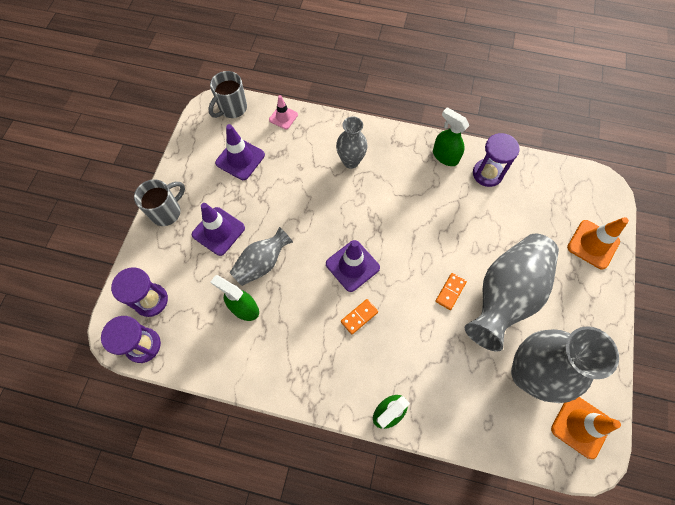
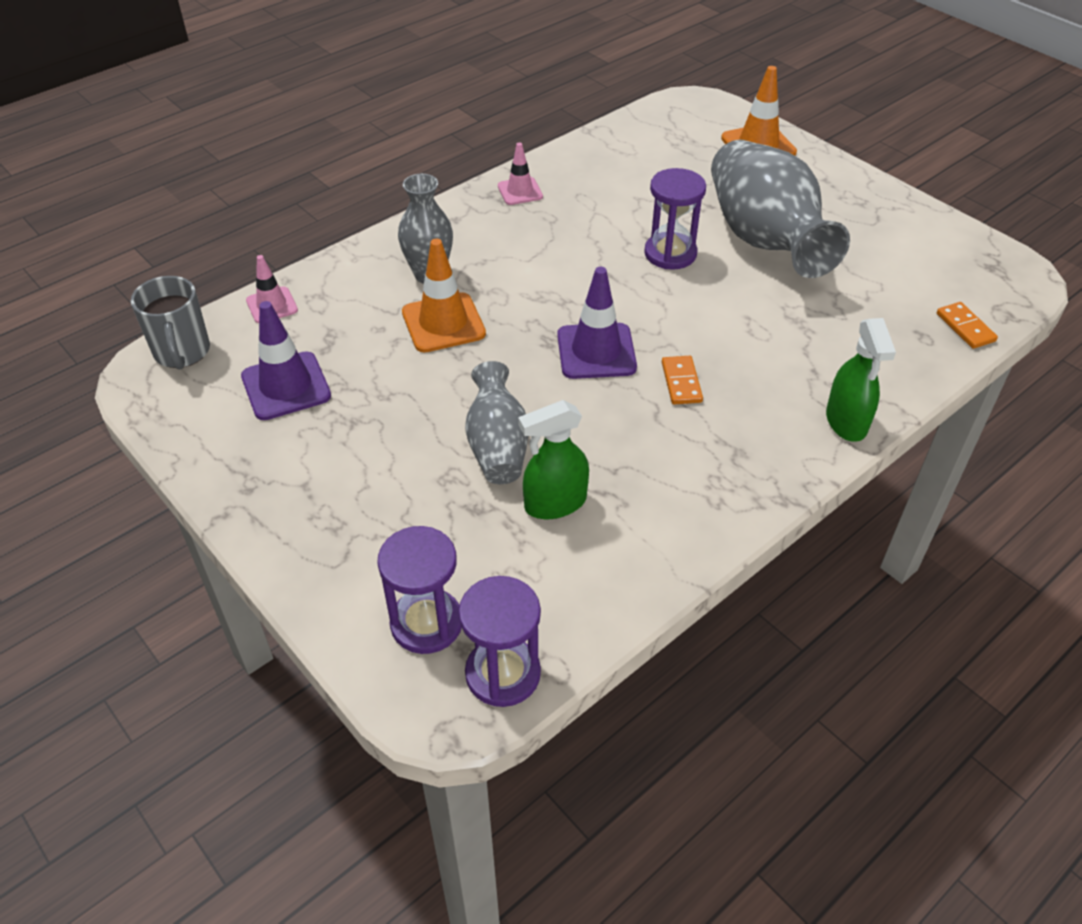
camera: 55 degrees left, 20 degrees down
grey mug [134,179,185,226] -> none
purple traffic cone [192,203,245,256] -> none
green spray bottle [433,107,469,166] -> pink traffic cone [498,143,543,205]
orange domino [435,273,467,310] -> orange domino moved to [937,302,998,349]
purple hourglass [473,133,520,187] -> purple hourglass moved to [644,168,706,270]
grey vase [511,326,619,403] -> none
orange traffic cone [551,397,621,459] -> orange traffic cone moved to [402,239,486,352]

